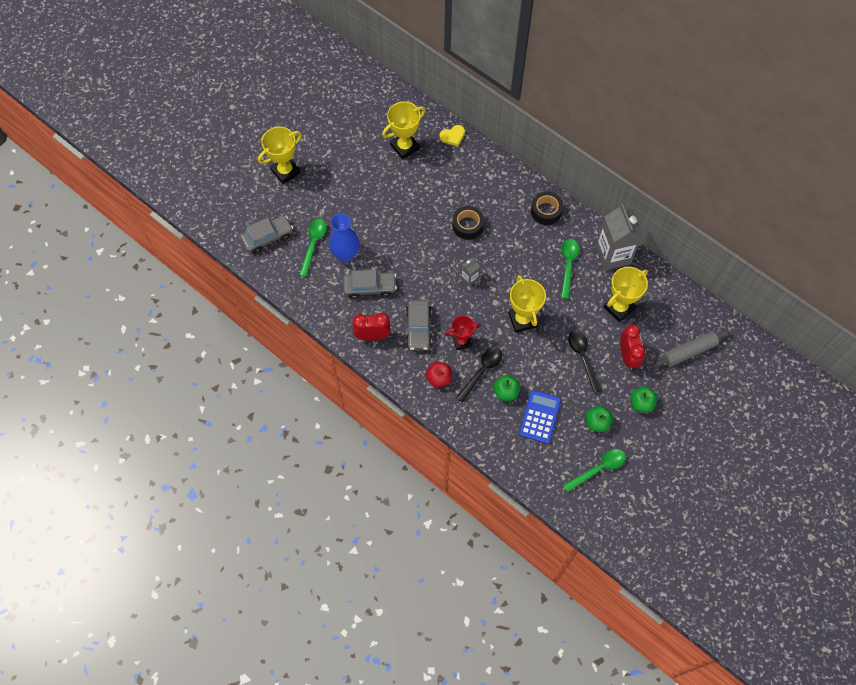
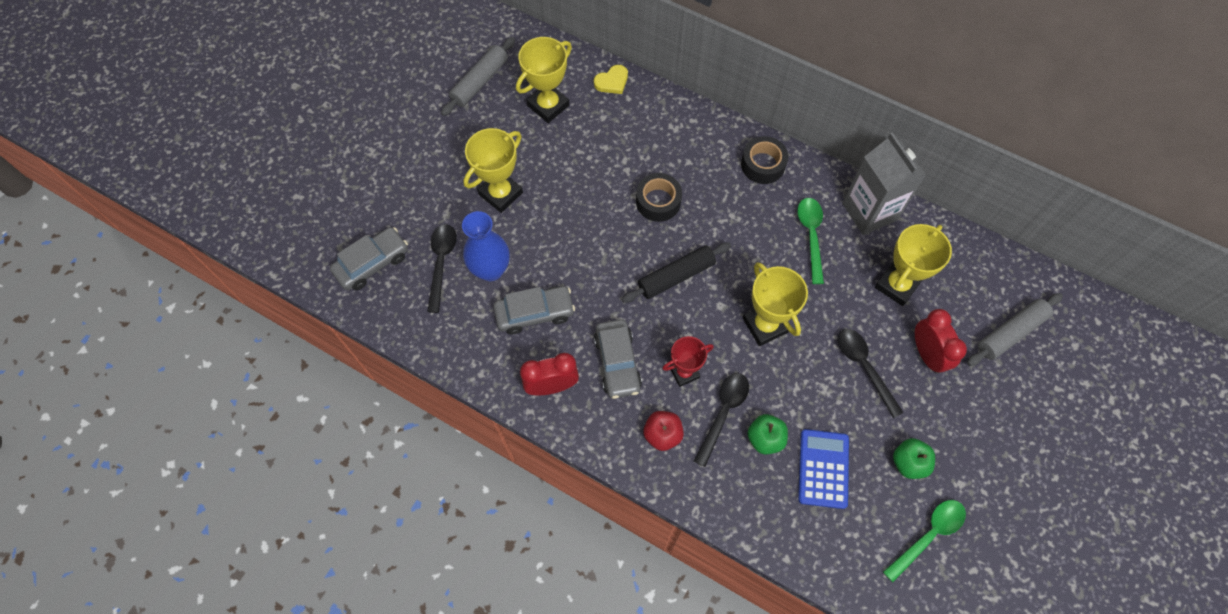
camera: 10 degrees left, 0 degrees up
yellow trophy [258,127,302,184] -> yellow trophy moved to [463,128,523,213]
green spoon [299,219,327,277] -> black spoon [427,224,457,313]
grey carton [461,258,480,286] -> black rolling pin [622,242,731,303]
green apple [630,386,657,413] -> none
none -> grey rolling pin [441,37,515,116]

